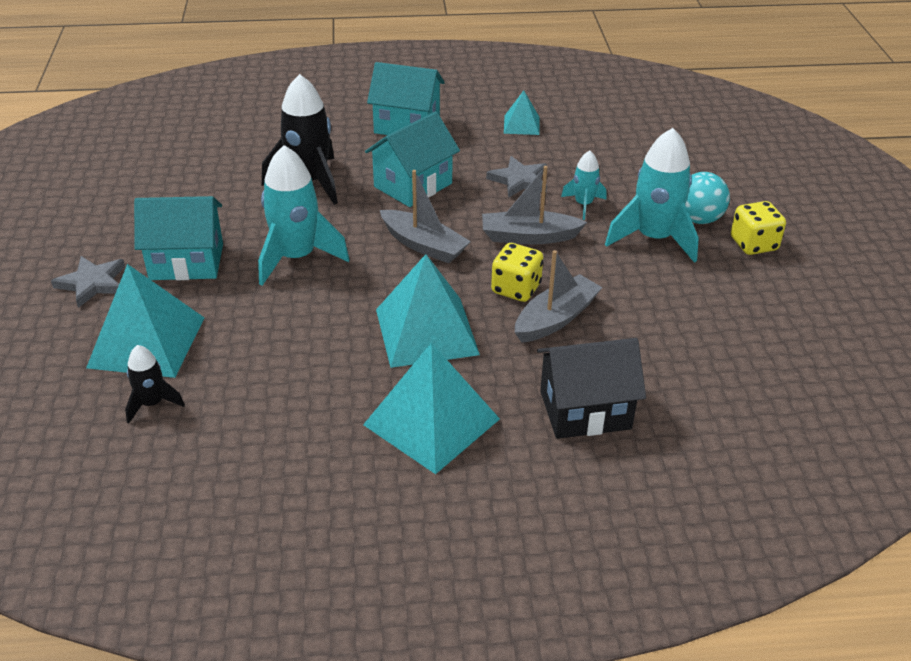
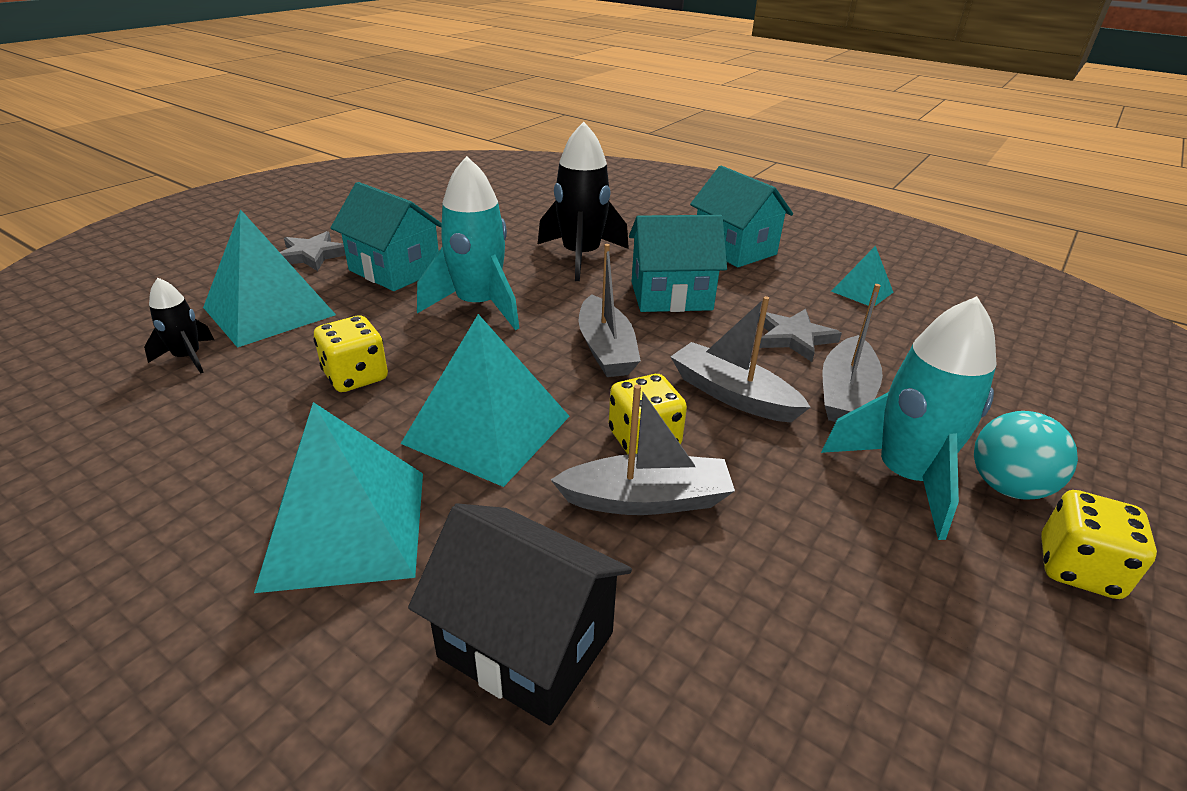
camera: 40 degrees right, 5 degrees down
turquoise rocket [561,150,606,220] -> grey boat [822,284,883,422]
none -> yellow dice [314,315,388,392]

